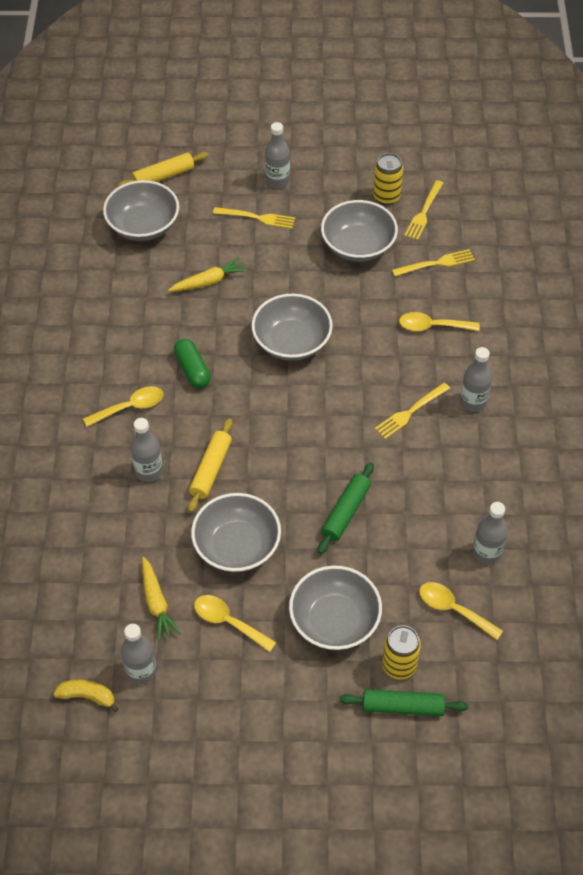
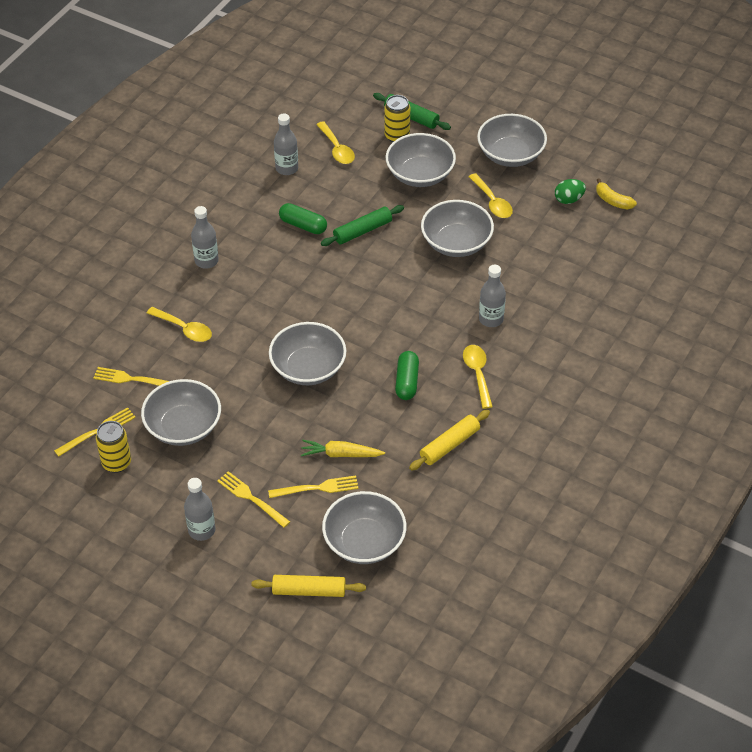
camera: 150 degrees left, 5 degrees down
yellow spoon [83,386,164,427] -> yellow spoon turned 75 degrees clockwise [463,345,493,409]
grey bottle [121,624,157,684] -> green egg [555,179,586,204]
yellow carrot [142,557,181,641] -> none
yellow rolling pin [188,418,233,513] -> yellow rolling pin moved to [409,410,490,471]
yellow fork [375,383,450,439] -> yellow fork moved to [268,476,359,498]
none -> green capsule [279,203,327,234]
none -> grey bowl [477,114,547,167]

